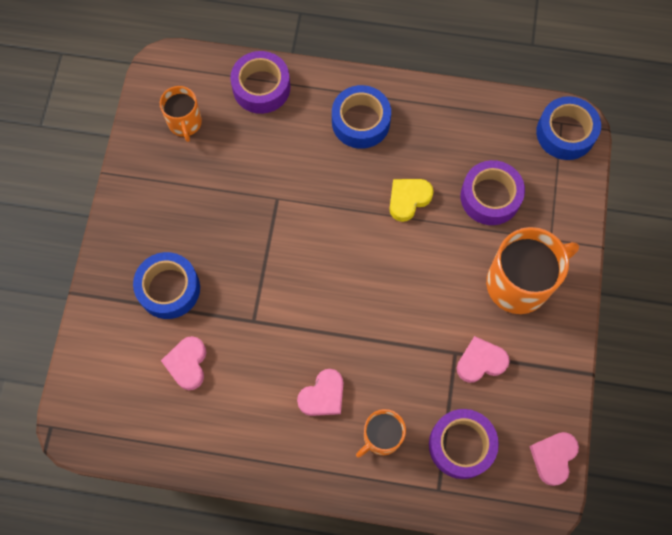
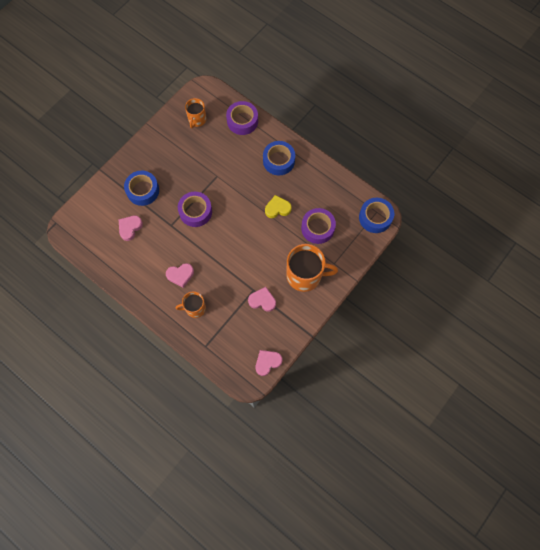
camera: 30 degrees right, 0 degrees up
purple tape [429,409,499,479] -> purple tape moved to [178,192,212,227]

